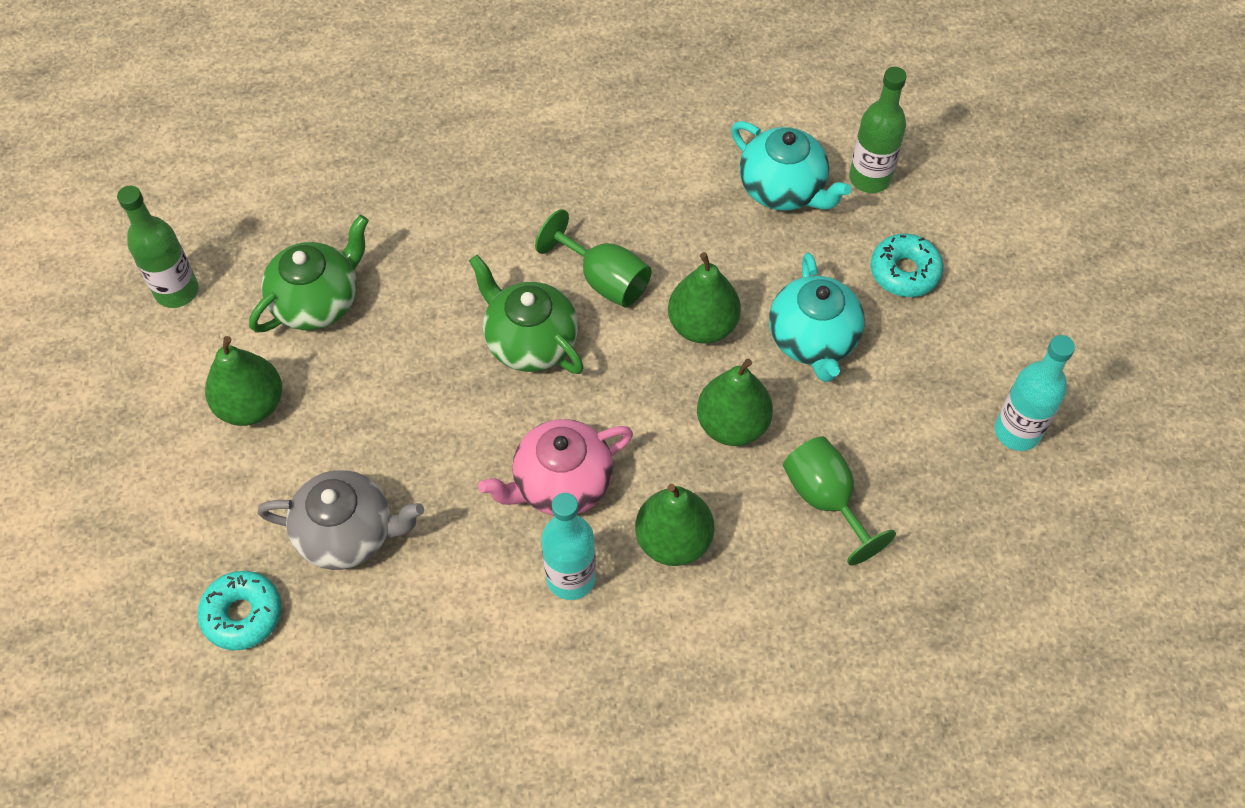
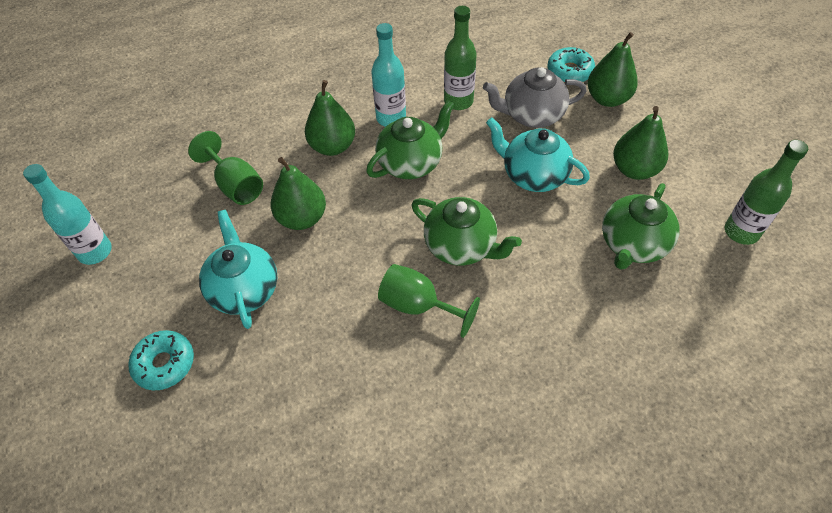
camera: 170 degrees right, 5 degrees down
pink teapot [478,419,633,516] -> green teapot [366,100,455,179]
green pear [668,252,741,344] -> green pear moved to [588,32,638,107]
turquoise teapot [731,121,852,211] -> turquoise teapot moved to [486,117,590,192]
green bottle [849,67,907,193] -> green bottle moved to [444,6,477,110]

